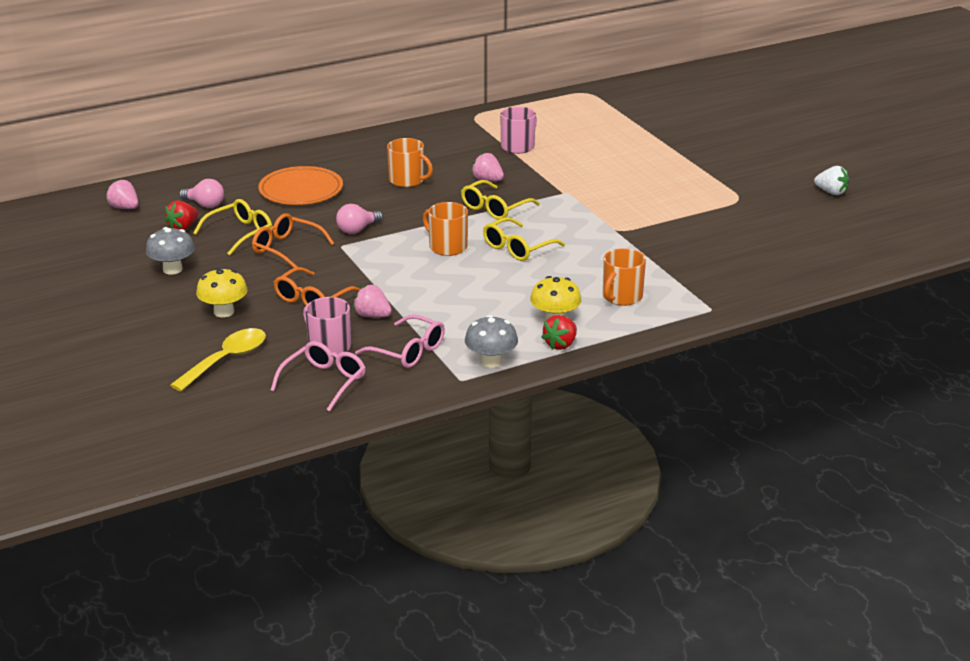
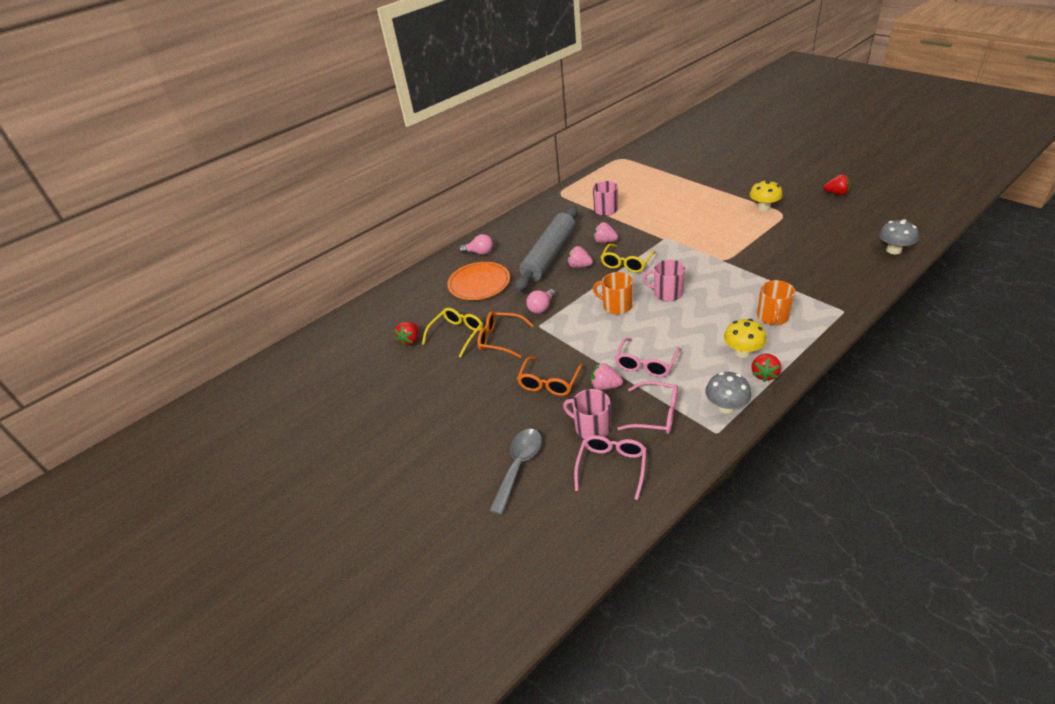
camera: 10 degrees left, 10 degrees up
pink strawberry [106,179,138,209] -> pink strawberry moved to [567,246,593,268]
grey mushroom [146,227,195,274] -> grey mushroom moved to [879,219,919,254]
yellow spoon [170,328,266,391] -> grey spoon [489,429,542,515]
pink light bulb [179,179,224,208] -> pink light bulb moved to [459,234,493,255]
yellow mushroom [196,268,248,317] -> yellow mushroom moved to [749,180,783,211]
orange mug [387,138,433,187] -> grey rolling pin [515,206,578,292]
yellow glasses [483,217,565,261] -> pink mug [643,259,685,301]
white strawberry [814,166,849,195] -> red strawberry [824,174,851,195]
none -> pink glasses [615,338,680,377]

